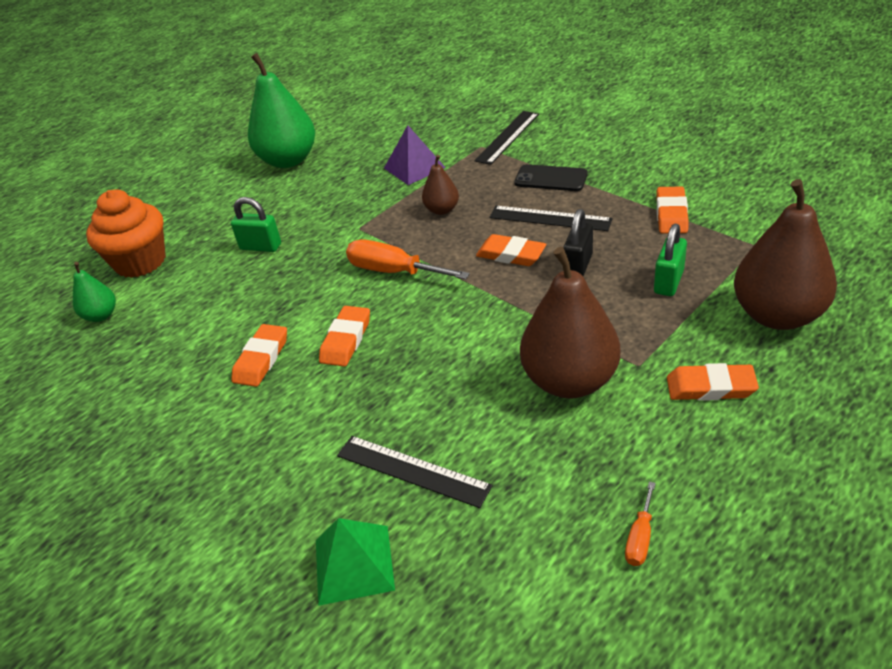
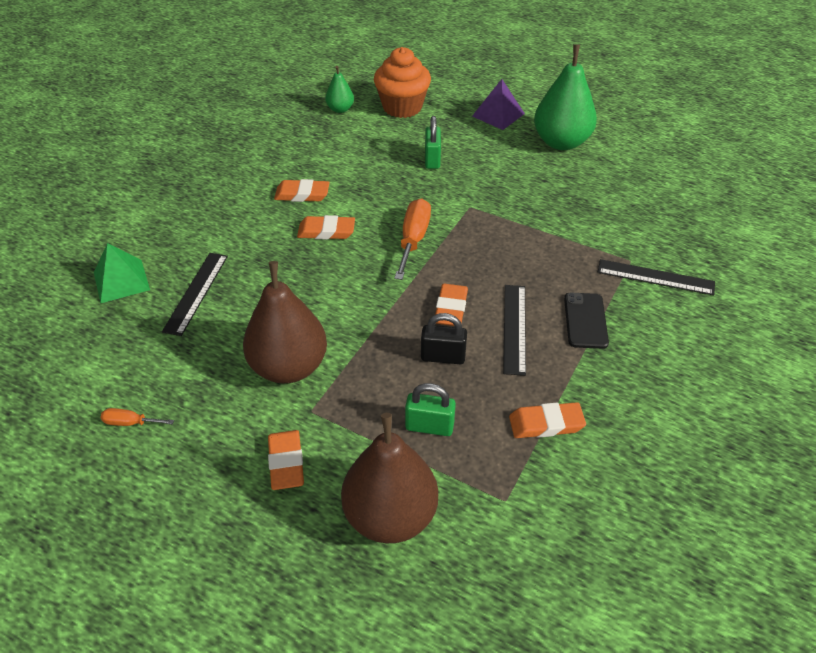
camera: 70 degrees right, 5 degrees up
purple pyramid [384,125,446,185] -> purple pyramid moved to [472,79,525,130]
brown pear [422,155,459,215] -> none

